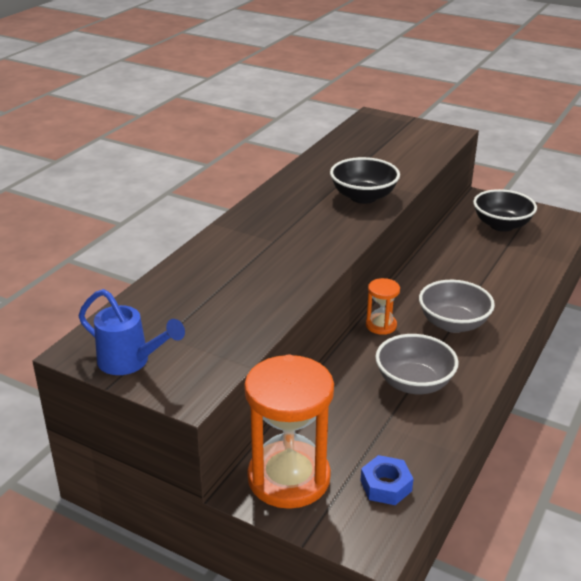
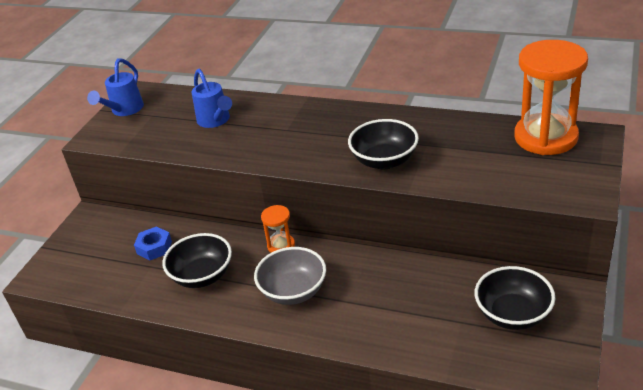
camera: 85 degrees right, 5 degrees up
orange hourglass [244,355,334,509] -> orange hourglass moved to [514,40,588,155]
blue nut [360,455,413,505] -> blue nut moved to [134,227,172,260]
grey bowl [375,334,458,394] -> black bowl [162,233,232,288]
none -> blue watering can [192,69,232,128]

